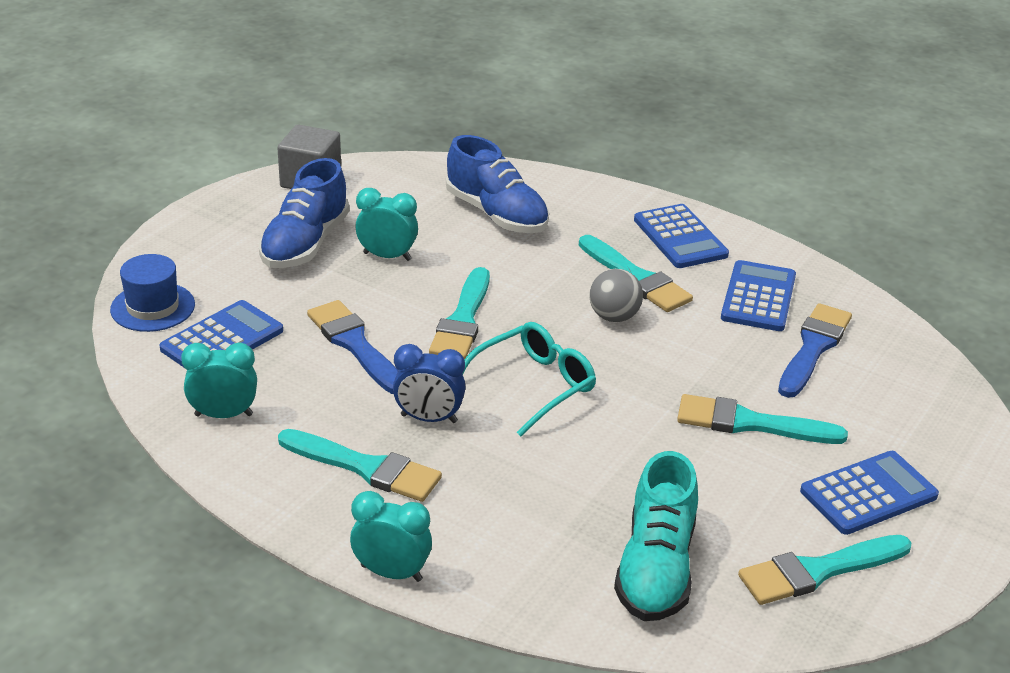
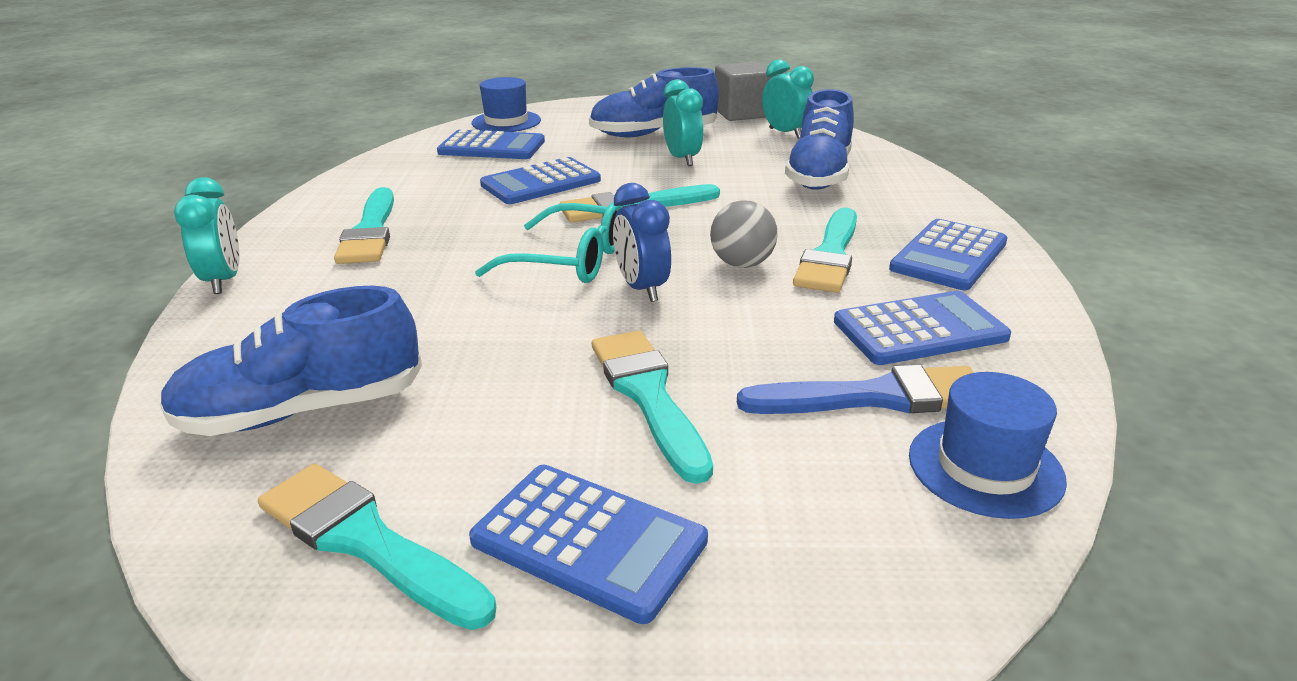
camera: 60 degrees right, 5 degrees down
turquoise clock [181,343,257,418] -> turquoise clock moved to [762,59,814,139]
blue brush [307,300,398,394] -> blue calculator [480,157,601,204]
blue clock [393,344,466,423] -> blue clock moved to [613,183,671,302]
turquoise shoe [614,451,698,621] -> blue shoe [160,286,422,436]
none -> blue hat [909,372,1067,519]

